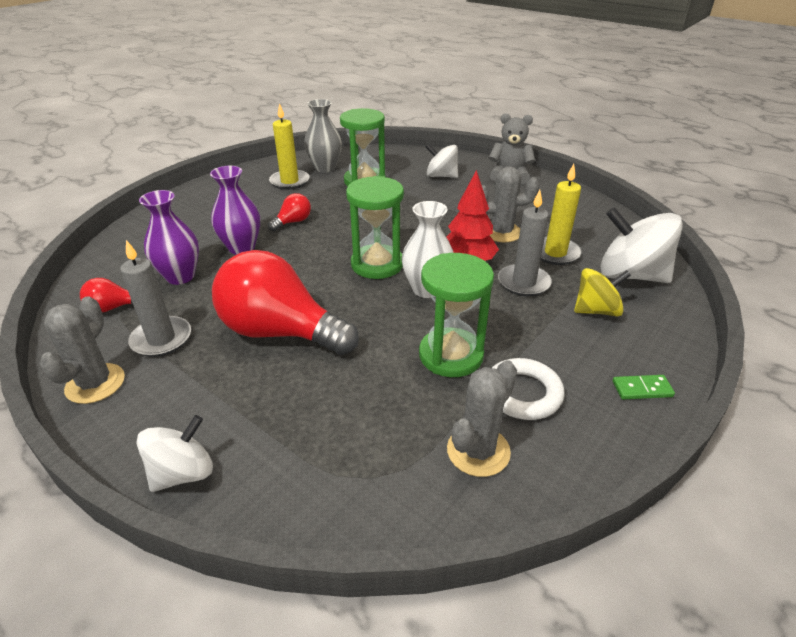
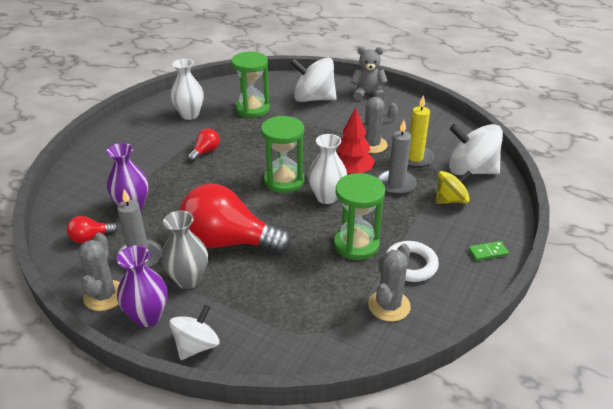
camera: 10 degrees left, 0 degrees up
purple vase [210,166,260,255] -> purple vase moved to [117,245,168,327]
yellow candle [269,103,310,190] -> white vase [171,59,204,120]
grey vase [304,99,342,172] -> grey vase moved to [161,211,208,289]
white spinning top [426,144,458,178] -> white spinning top [290,57,337,102], size x1.62

